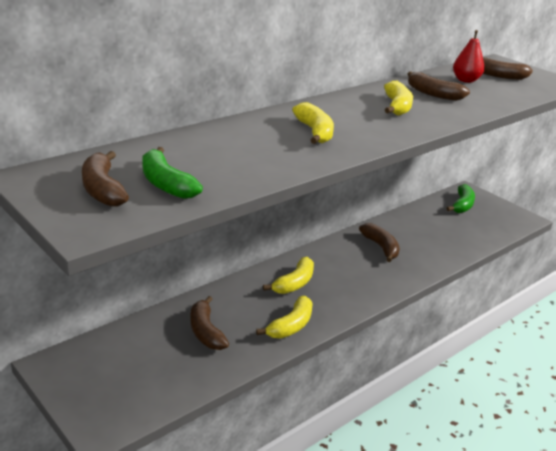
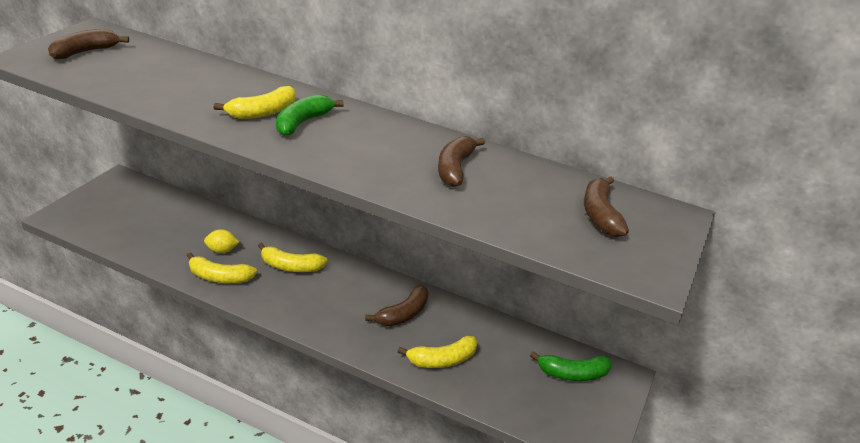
camera: 65 degrees right, 5 degrees up
green banana [142,147,203,199] -> green banana moved to [276,94,344,136]
brown banana [190,296,229,350] -> none
yellow banana [384,81,413,115] -> yellow banana moved to [398,336,478,368]
red pear [453,30,485,83] -> none
none -> yellow lemon [204,229,239,253]

